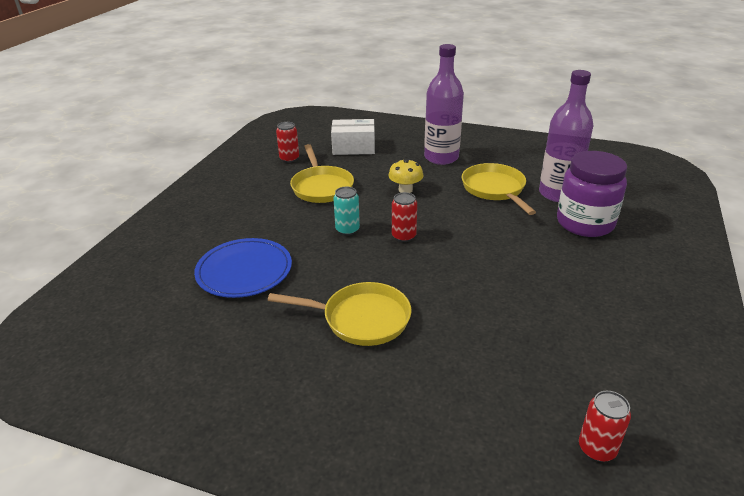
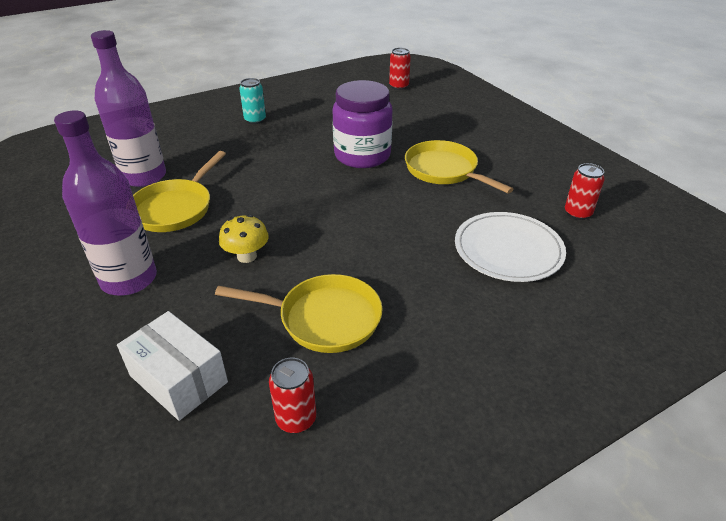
camera: 140 degrees left, 5 degrees up
blue plate [194,238,292,298] -> white plate [455,212,566,282]
yellow pan [290,144,354,203] -> yellow pan turned 75 degrees clockwise [215,274,383,353]
turquoise can [333,187,360,236] -> turquoise can moved to [239,78,266,124]
red can [392,192,417,242] -> red can moved to [565,163,605,220]
purple jar [557,151,627,237] -> purple jar moved to [332,80,393,168]

